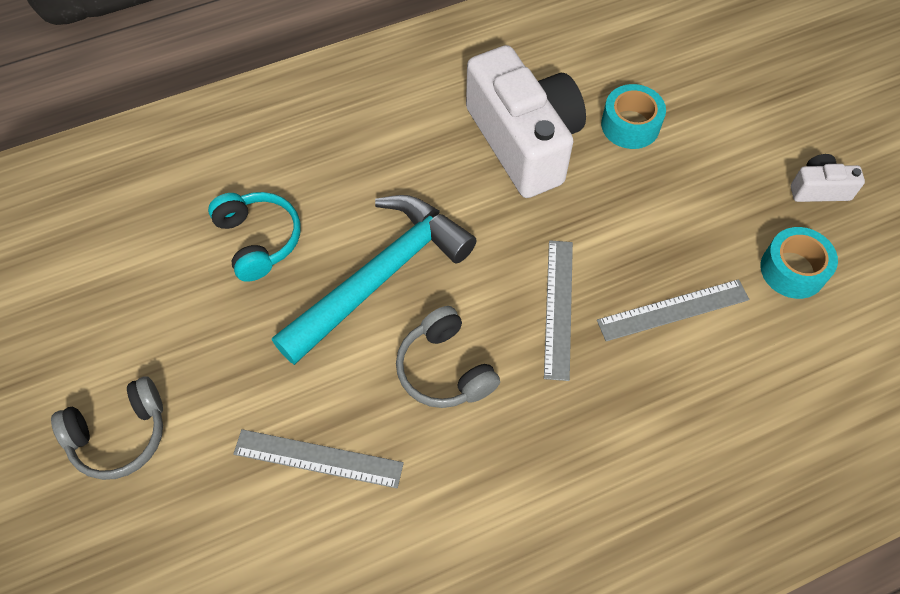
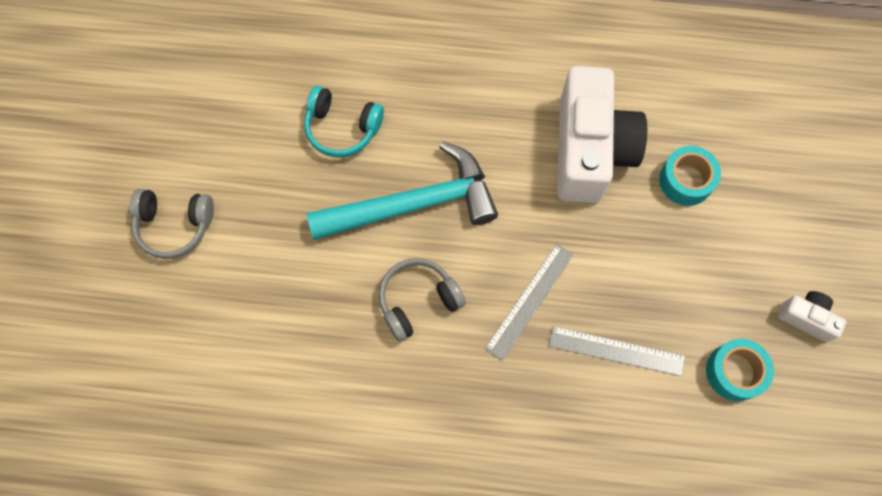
camera: 30 degrees right, 10 degrees up
turquoise headphones [208,192,300,282] -> turquoise headphones turned 105 degrees clockwise [304,86,384,158]
grey ruler [233,429,404,488] -> none
grey headphones [396,306,500,408] -> grey headphones turned 60 degrees clockwise [379,258,466,342]

